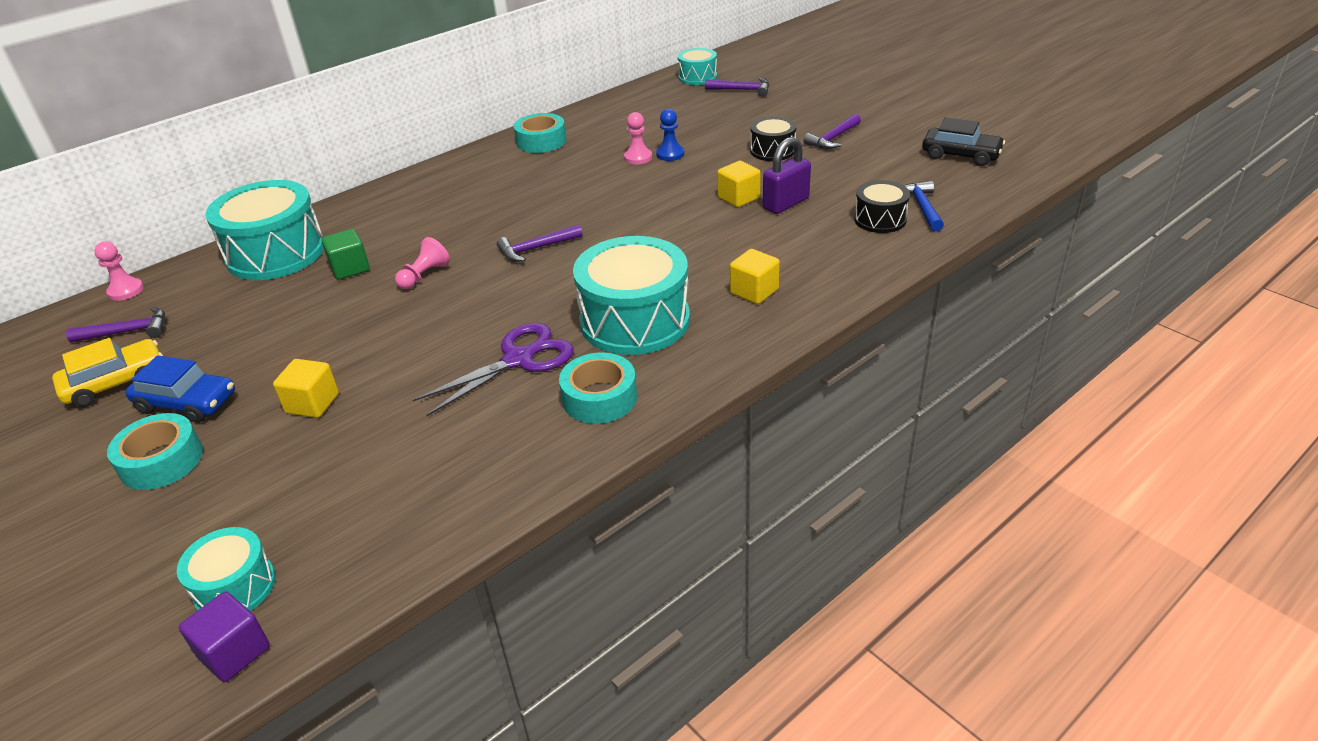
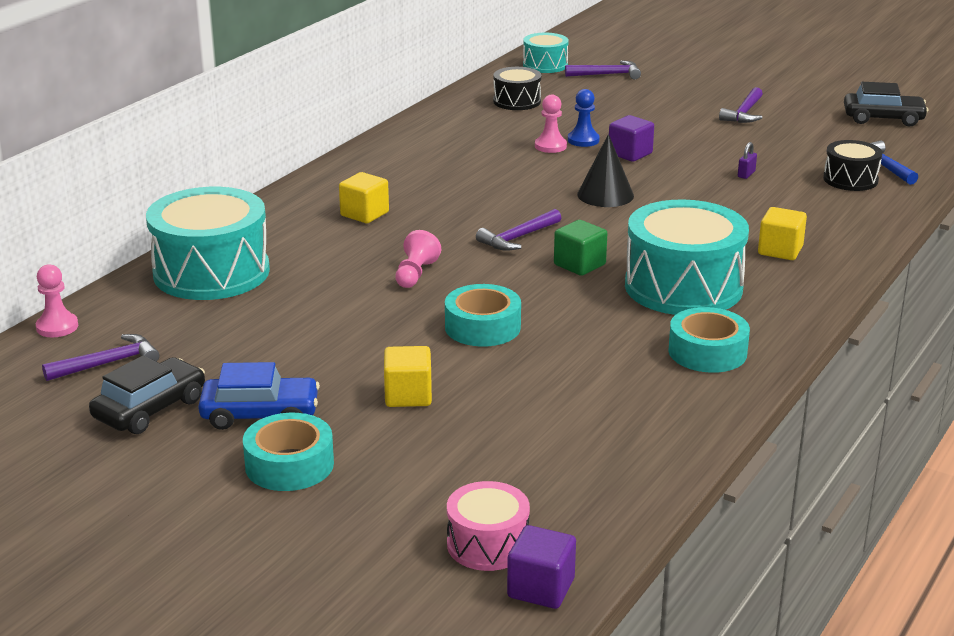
camera: 20 degrees left, 10 degrees down
yellow car [52,338,163,407] -> black car [89,356,205,434]
turquoise drum [177,527,276,611] -> pink drum [447,481,530,571]
green cube [322,229,370,280] -> green cube moved to [554,220,607,276]
purple scissors [413,323,574,416] -> none
turquoise tape [514,113,566,153] -> turquoise tape moved to [445,284,521,347]
yellow cube [717,161,761,207] -> yellow cube moved to [339,172,389,223]
black drum [750,116,797,161] -> black drum moved to [493,67,542,110]
purple padlock [763,137,811,214] -> purple padlock [738,142,757,179], size x0.45
none -> black cone [577,134,634,207]
none -> purple cube [609,115,654,162]

